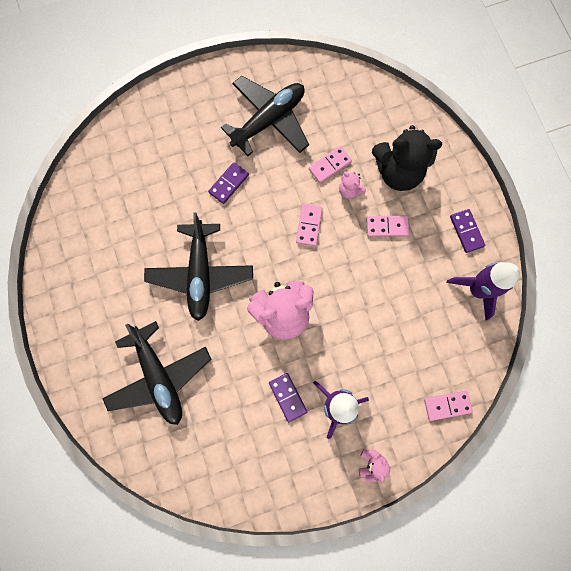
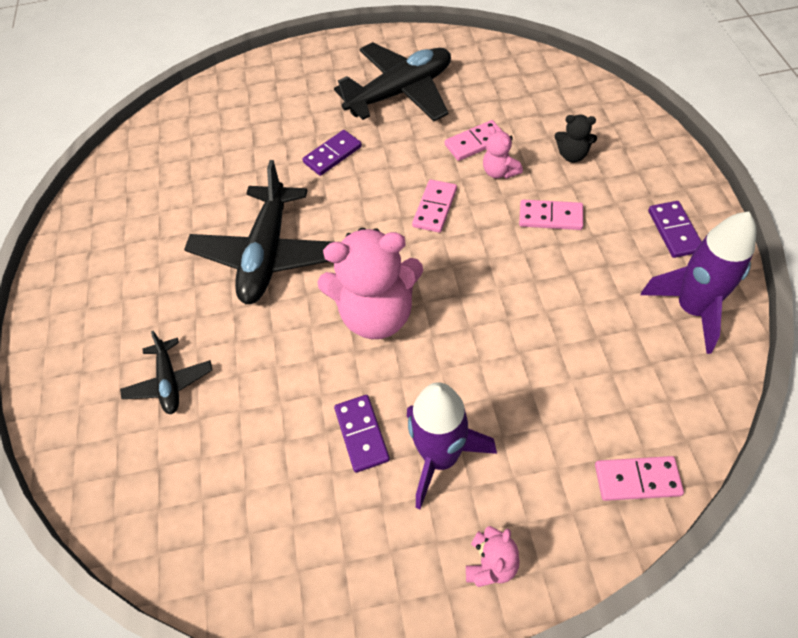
camera: 15 degrees right, 20 degrees down
black plane [102,321,211,425] -> black plane [120,331,212,414], size x0.52
black teddy bear [372,125,442,191] -> black teddy bear [555,115,597,162], size x0.46

